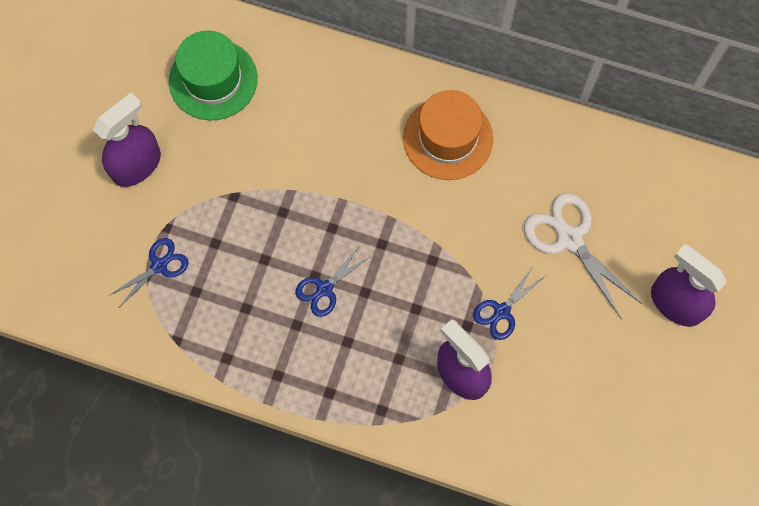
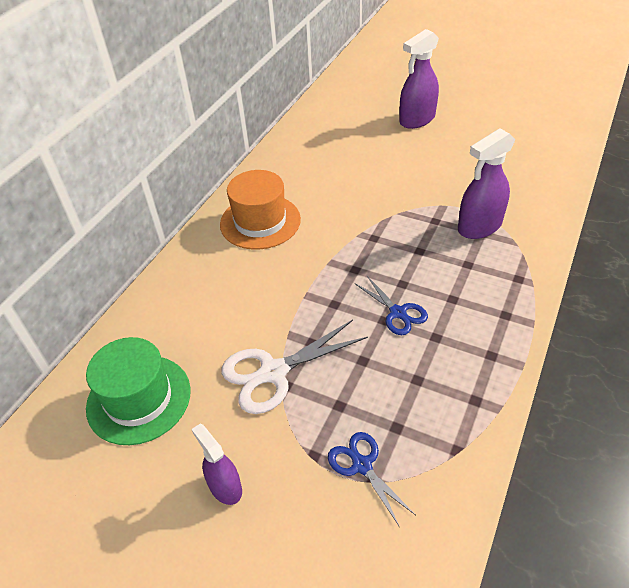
camera: 80 degrees left, 25 degrees down
purple spray bottle [93,93,161,187] -> purple spray bottle [191,423,242,505], size x0.61
blue scissors [473,265,544,340] -> none
white scissors [524,193,642,318] -> white scissors moved to [221,320,368,414]

